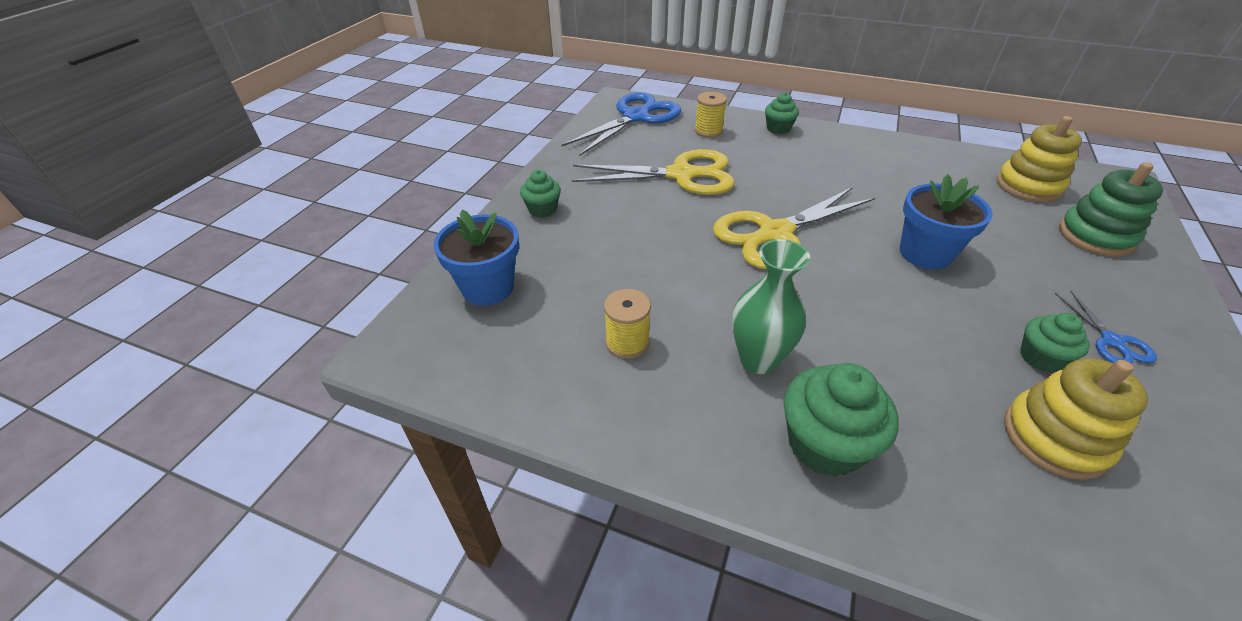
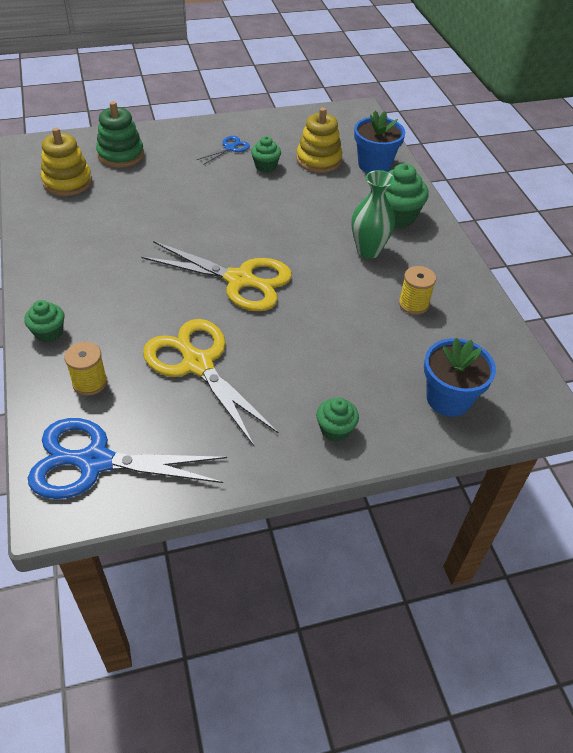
camera: 130 degrees left, 5 degrees up
blue flower pot [900,174,993,270] -> blue flower pot moved to [354,111,405,173]

